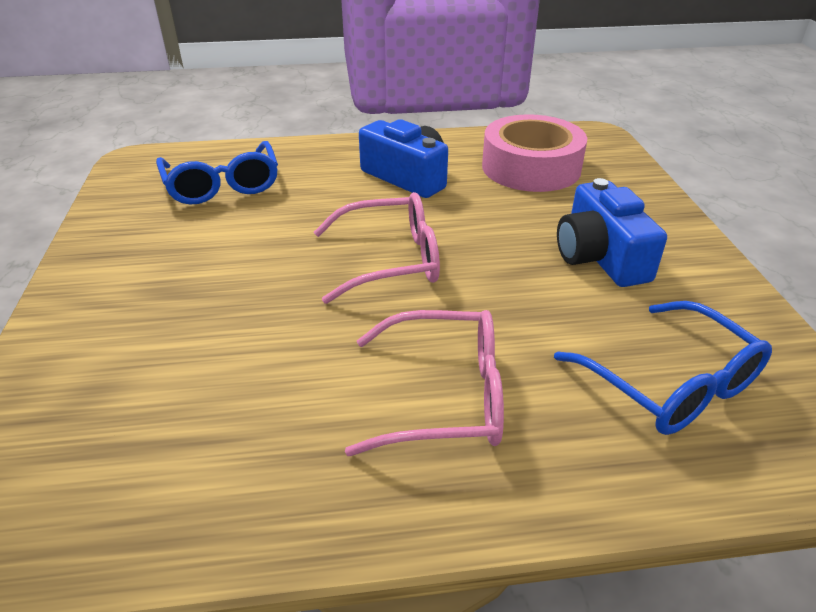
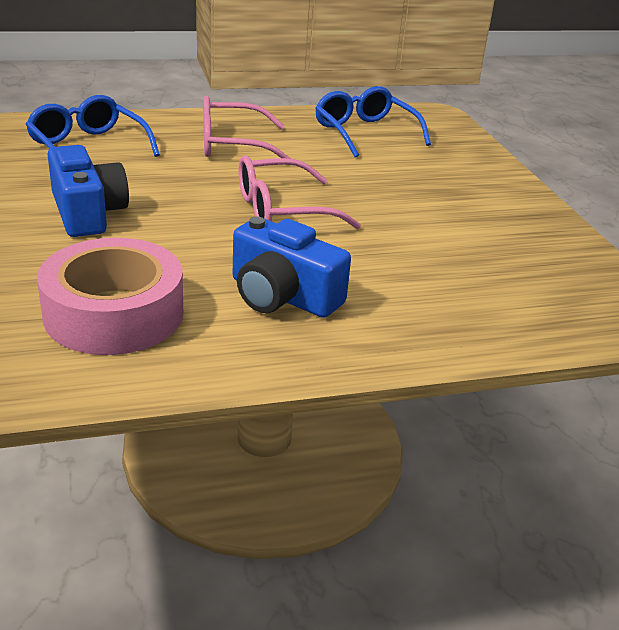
camera: 170 degrees right, 5 degrees down
blue glasses [156,141,278,205] -> blue glasses moved to [315,86,431,157]

